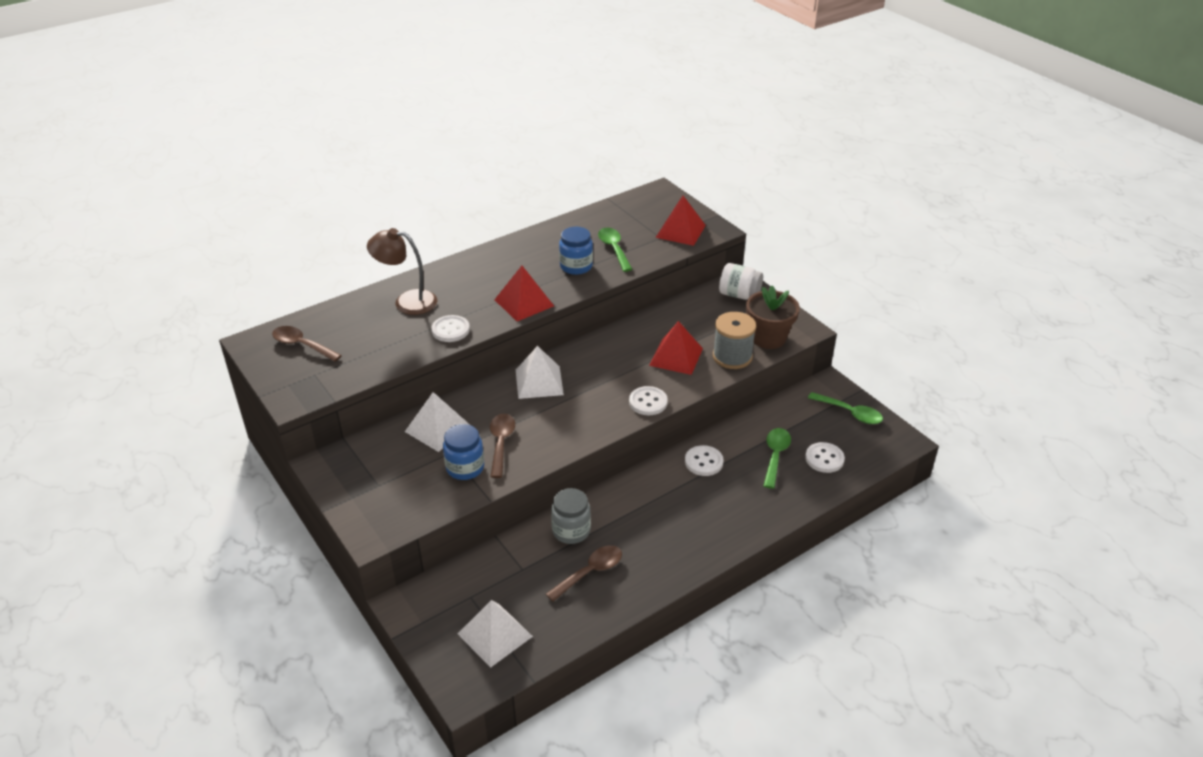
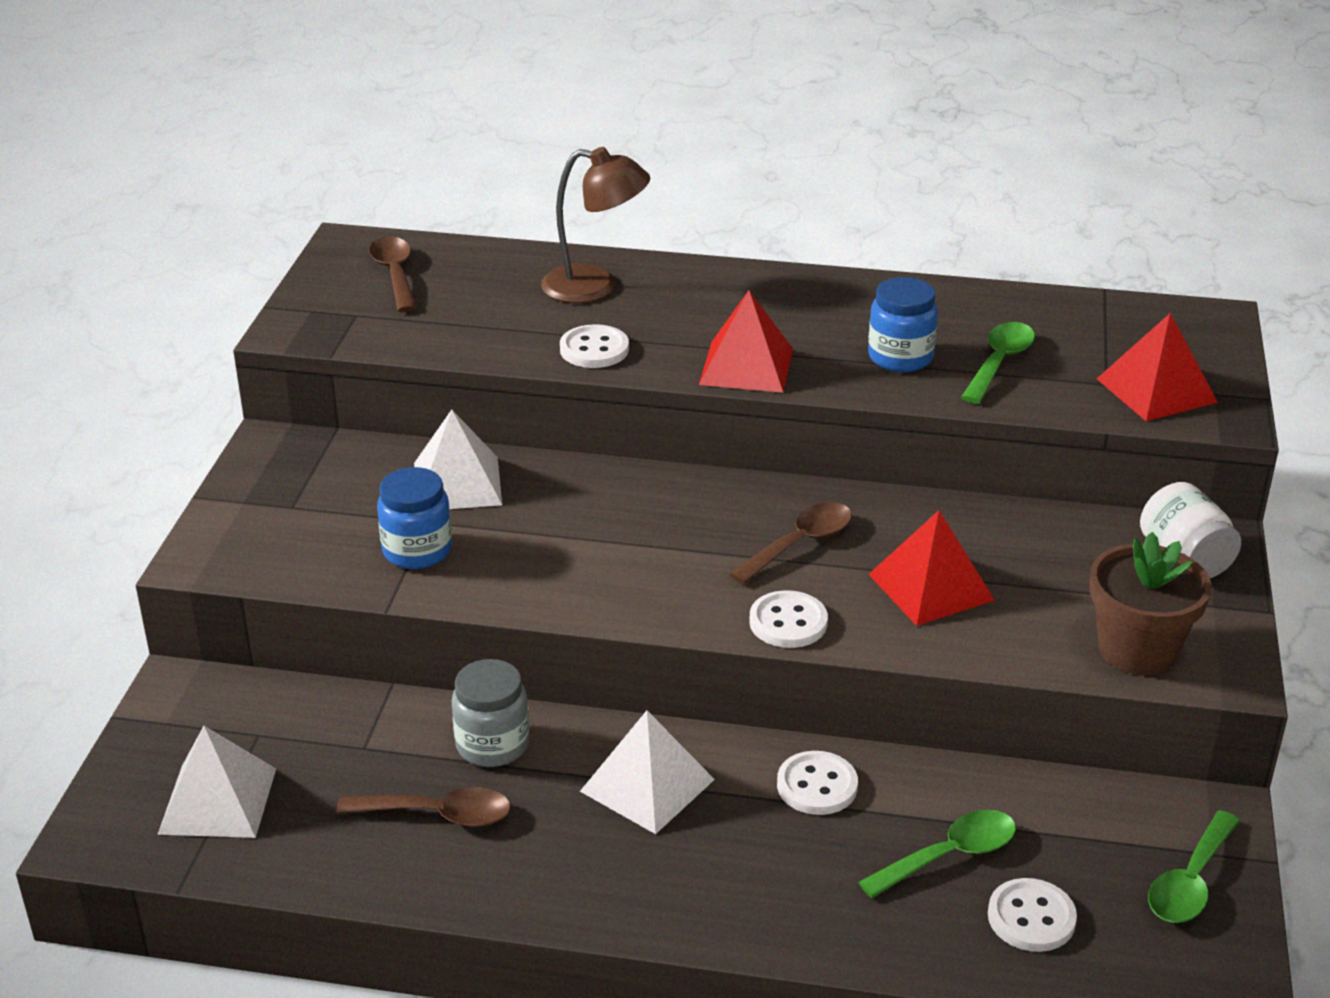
camera: 45 degrees right, 5 degrees down
brown lamp [367,228,437,315] -> brown lamp turned 135 degrees clockwise [541,147,650,303]
brown spoon [490,414,515,478] -> brown spoon moved to [730,502,852,584]
white pyramid [516,346,564,399] -> white pyramid moved to [580,710,715,834]
grey spool [713,312,756,369] -> none
green spoon [808,392,883,424] -> green spoon turned 45 degrees clockwise [1148,810,1240,923]

